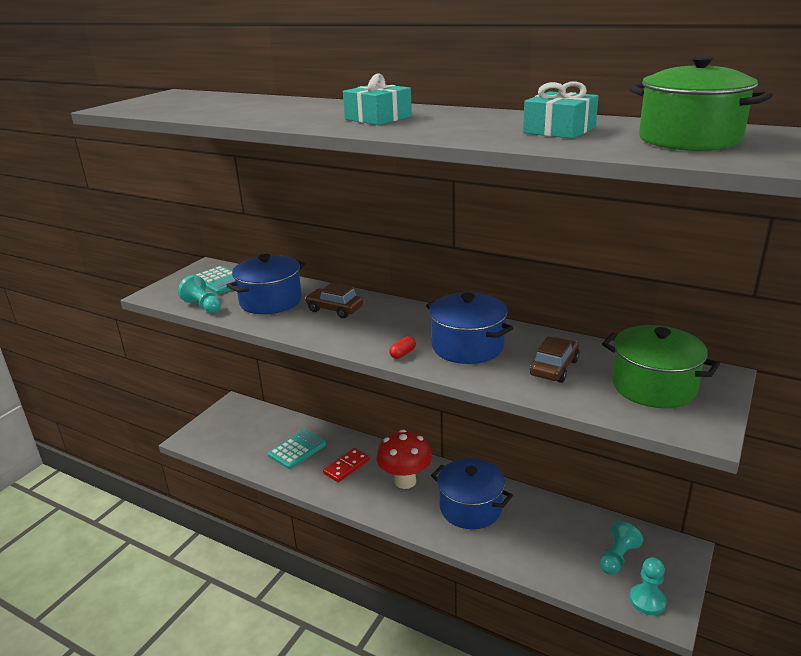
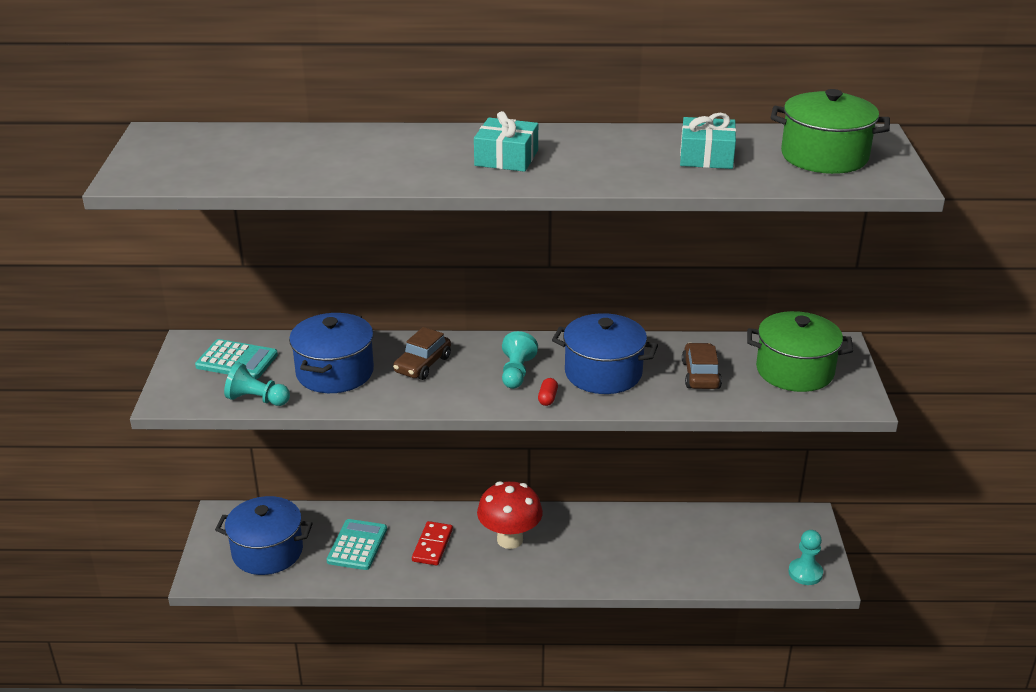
camera: 30 degrees left, 5 degrees up
brown car [305,282,363,318] -> brown car turned 60 degrees counterclockwise [393,327,451,380]
blue pot [431,458,513,529] -> blue pot moved to [215,496,313,575]
turquoise pawn [600,521,643,575] -> turquoise pawn moved to [502,331,538,389]

